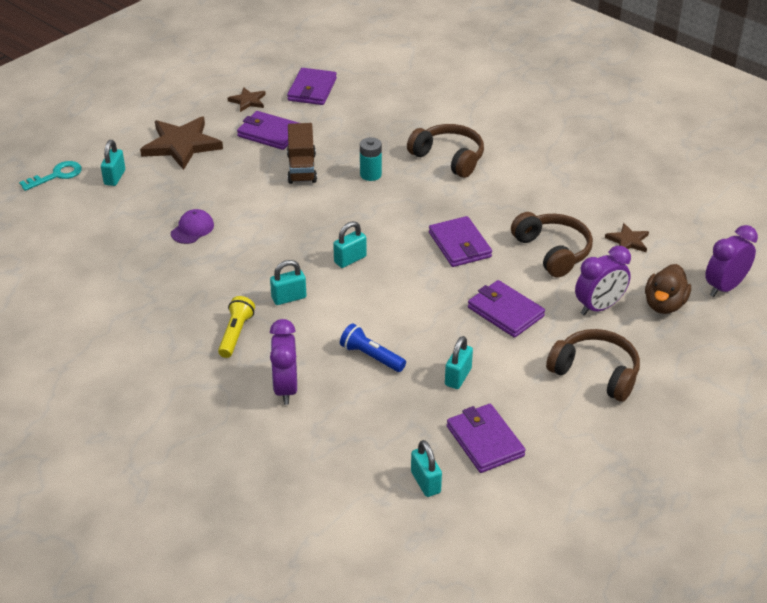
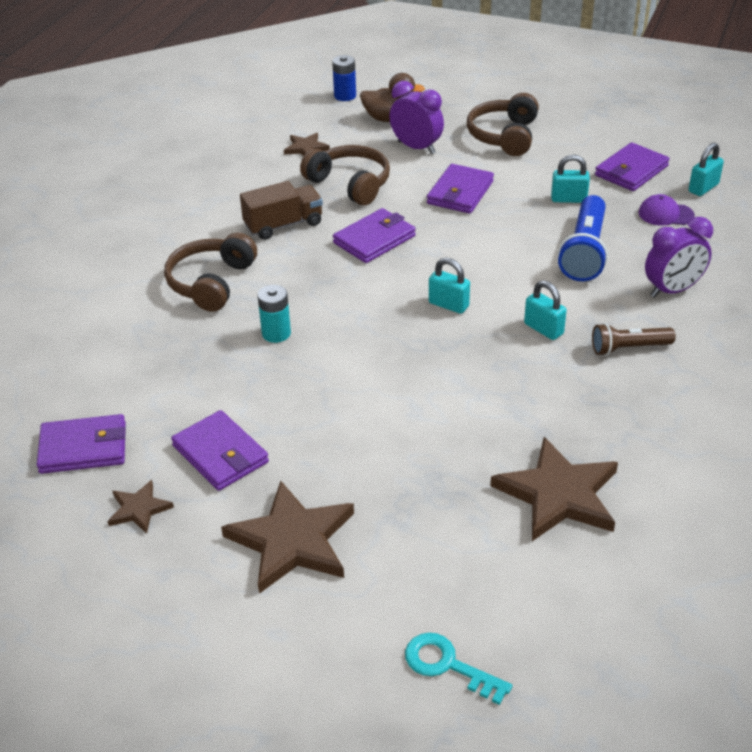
camera: 110 degrees left, 0 degrees up
turquoise padlock [101,140,125,186] -> none
purple cap [171,209,214,244] -> purple cap moved to [638,194,695,226]
yellow flashlight [218,296,255,358] -> brown flashlight [592,323,676,356]
purple wallet [237,111,298,150] -> purple wallet turned 45 degrees counterclockwise [171,410,269,491]
brown truck [287,123,317,184] -> brown truck moved to [240,181,323,240]
blue flashlight [340,323,406,372] -> blue flashlight [558,195,608,281], size x1.64
brown headphones [511,212,593,277] -> brown headphones turned 90 degrees clockwise [300,145,390,206]
purple clock [705,225,758,297] -> blue battery [332,55,356,101]
none -> brown star [491,437,618,541]

